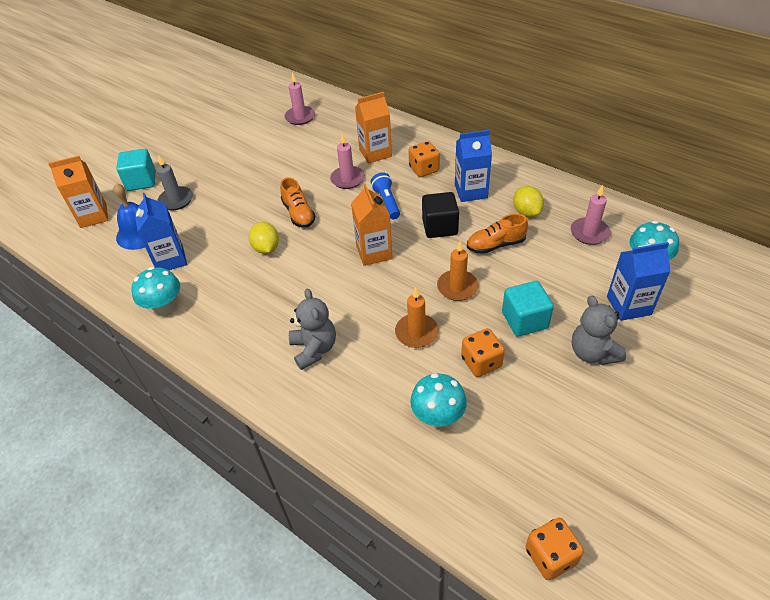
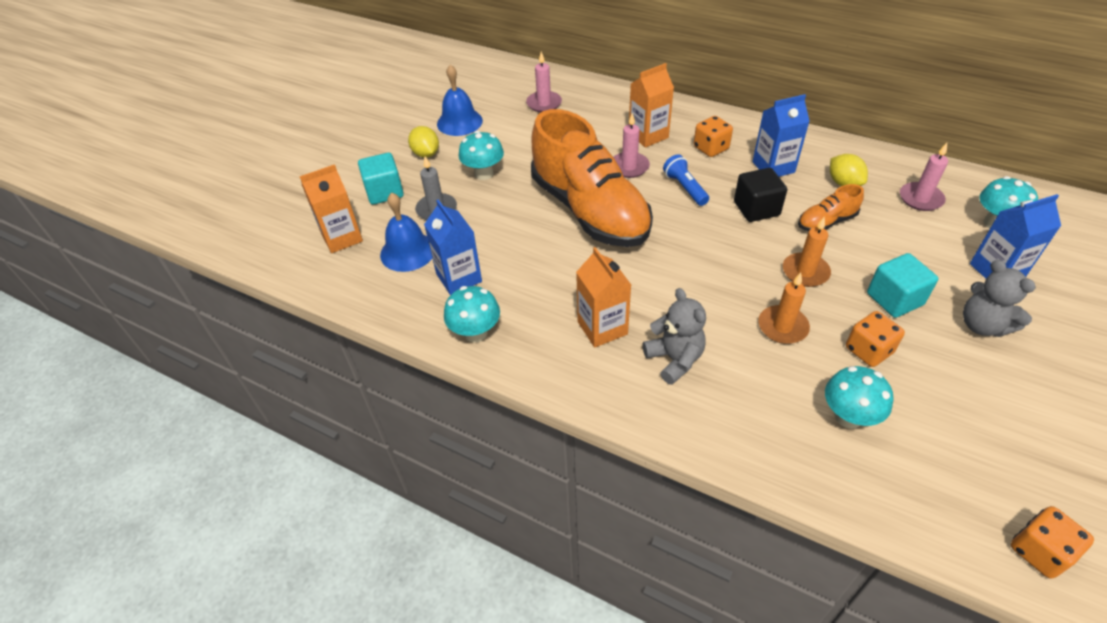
camera: 10 degrees left, 0 degrees up
yellow lemon [249,222,279,254] -> yellow lemon moved to [408,126,439,158]
orange shoe [280,177,315,228] -> orange shoe [531,109,653,247], size x2.43
orange carton [351,184,393,266] -> orange carton moved to [576,247,631,348]
none -> blue bell [437,65,483,136]
none -> turquoise mushroom [459,131,504,180]

